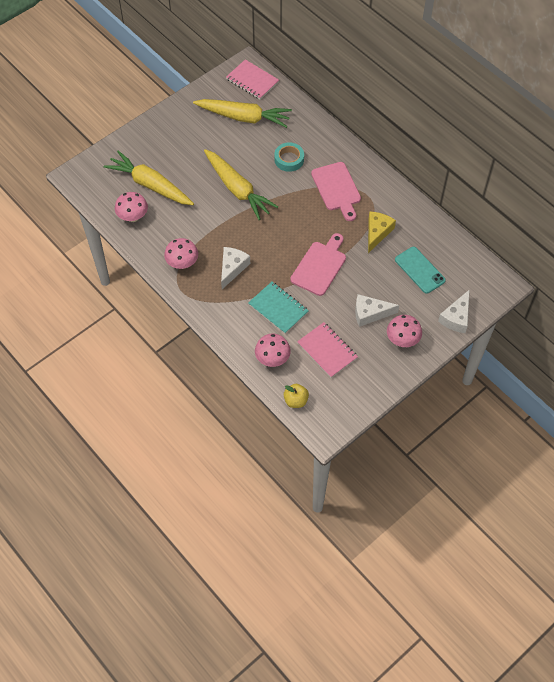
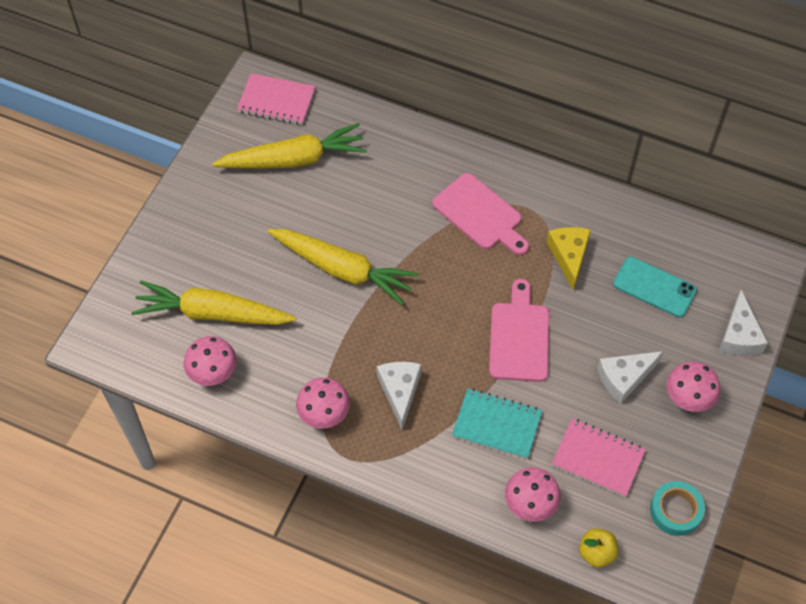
camera: 25 degrees left, 0 degrees up
turquoise tape [274,143,304,172] -> turquoise tape moved to [650,481,705,536]

